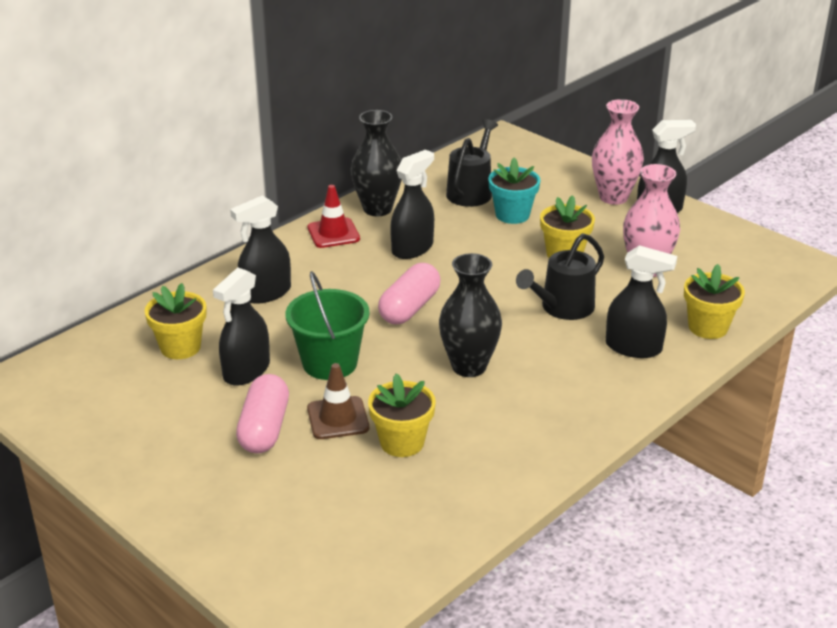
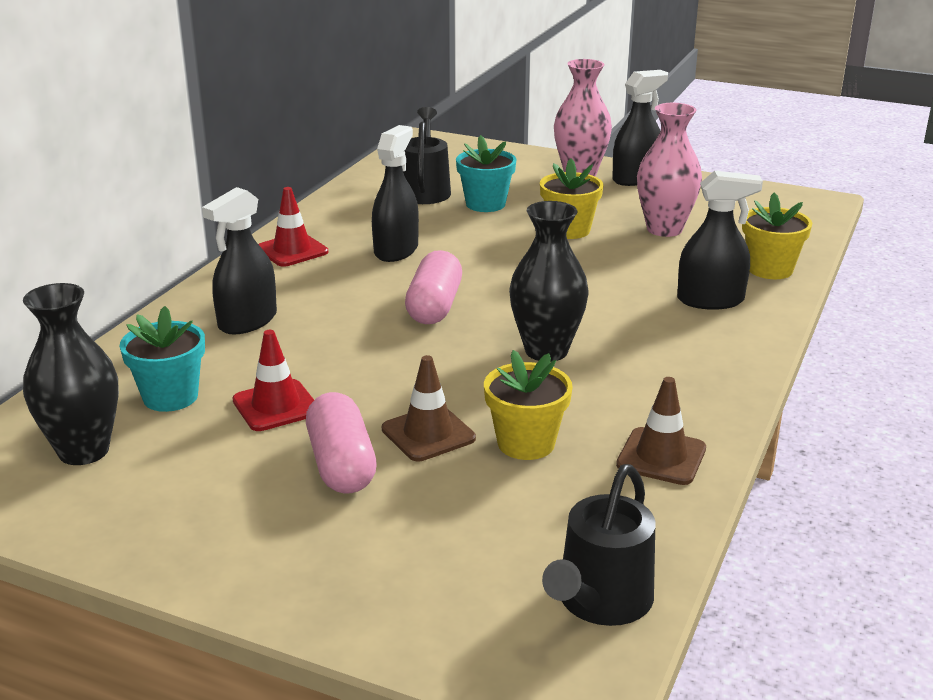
camera: 20 degrees left, 5 degrees down
yellow flower pot [145,283,206,359] -> turquoise flower pot [120,306,205,412]
black spray bottle [213,268,270,386] -> red traffic cone [232,330,314,431]
green bucket [285,271,370,380] -> none
black vase [351,110,402,216] -> black vase moved to [23,283,119,465]
black watering can [516,233,604,320] -> black watering can moved to [542,464,655,626]
none -> brown traffic cone [616,377,706,485]

